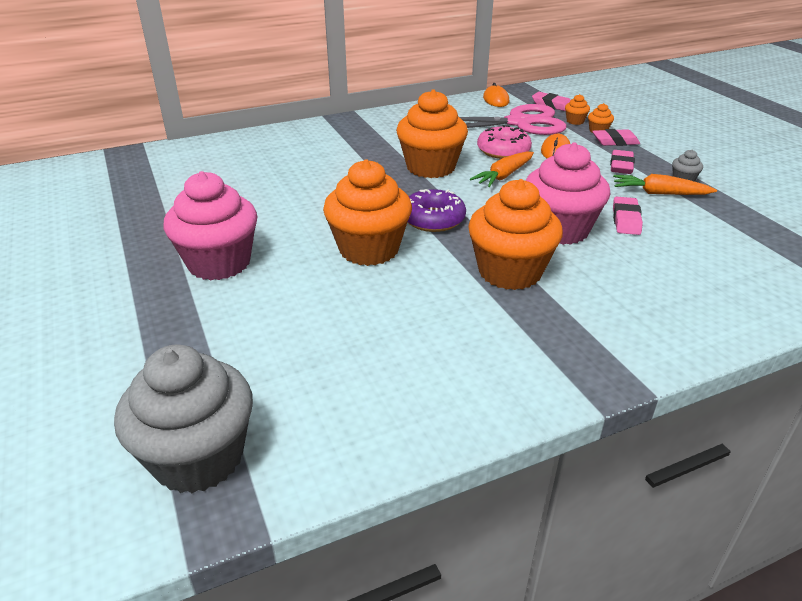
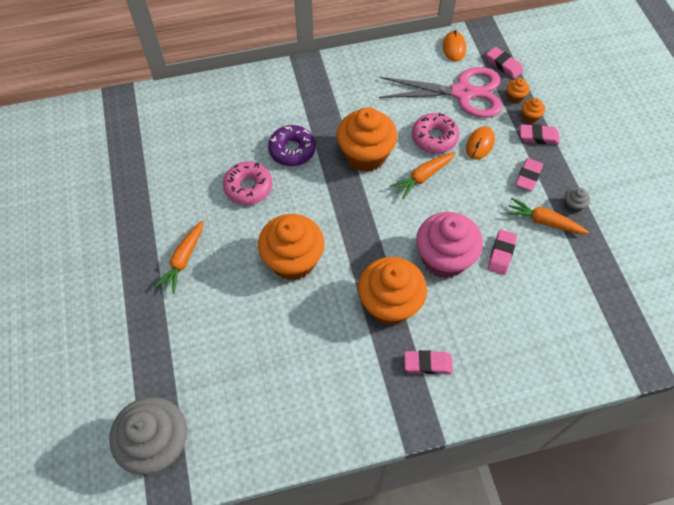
camera: 10 degrees right, 25 degrees up
pink cupcake [164,171,258,280] -> orange carrot [155,221,203,294]
purple donut [407,189,466,232] -> purple donut moved to [268,125,316,166]
none -> pink donut [223,161,272,205]
none -> pink eraser [404,350,453,374]

